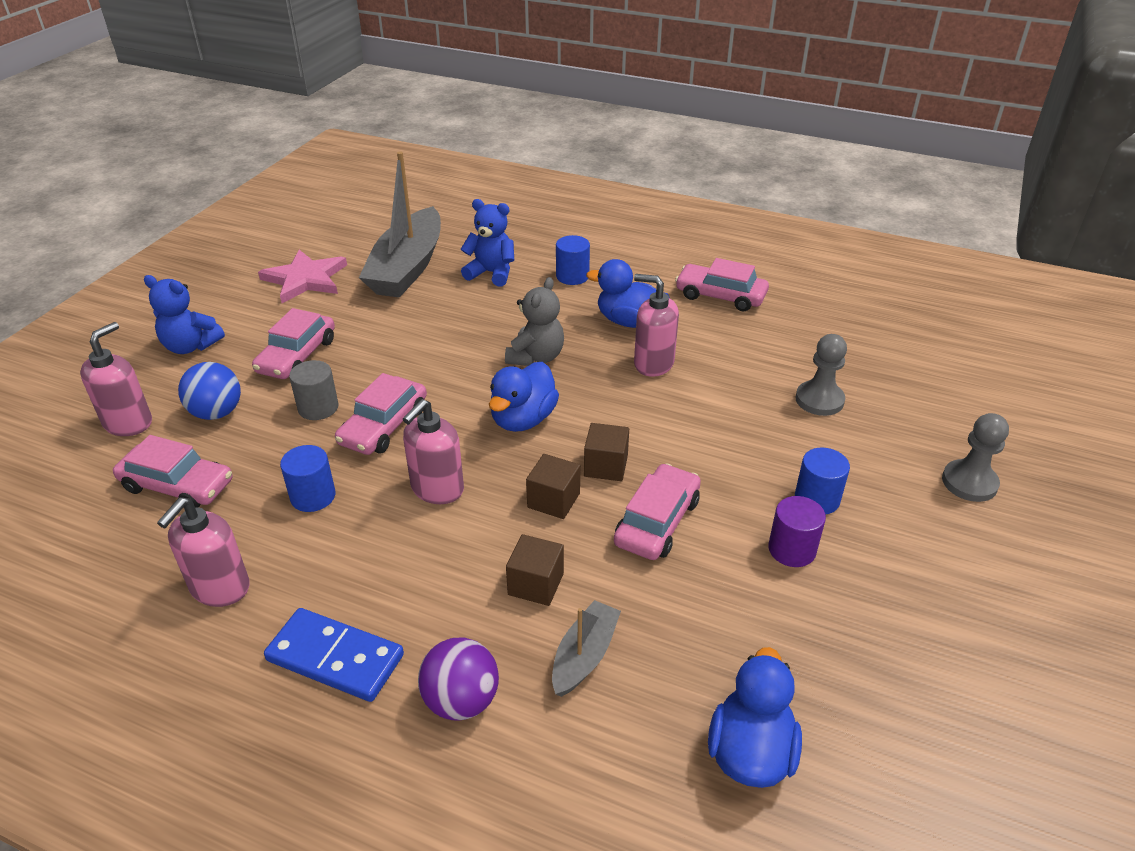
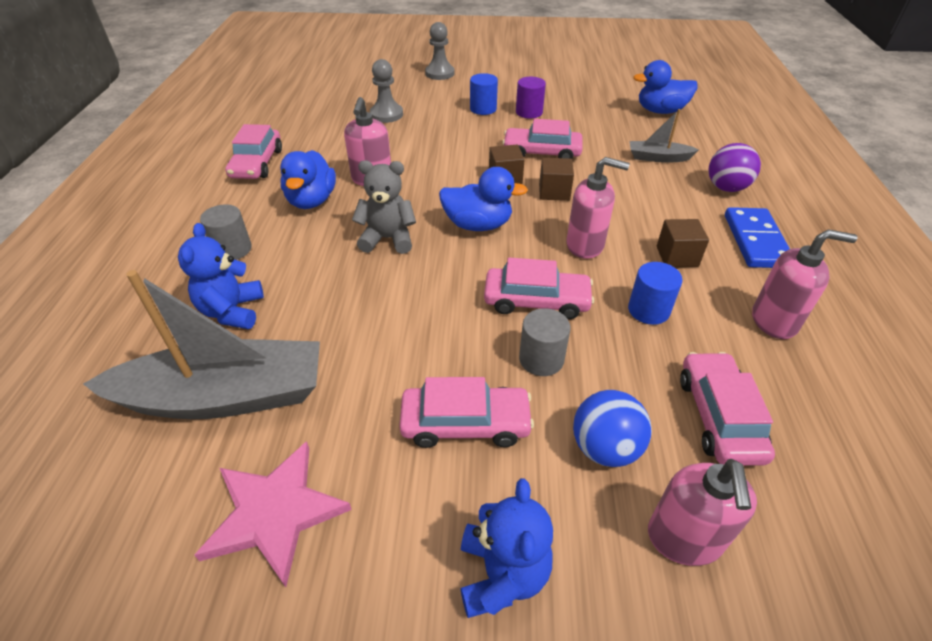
camera: 110 degrees left, 5 degrees up
pink soap dispenser [80,322,152,436] -> pink soap dispenser turned 90 degrees counterclockwise [648,459,757,566]
brown cube [506,534,564,606] -> brown cube moved to [657,219,709,267]
blue cylinder [556,235,590,285] -> grey cylinder [200,204,252,260]

